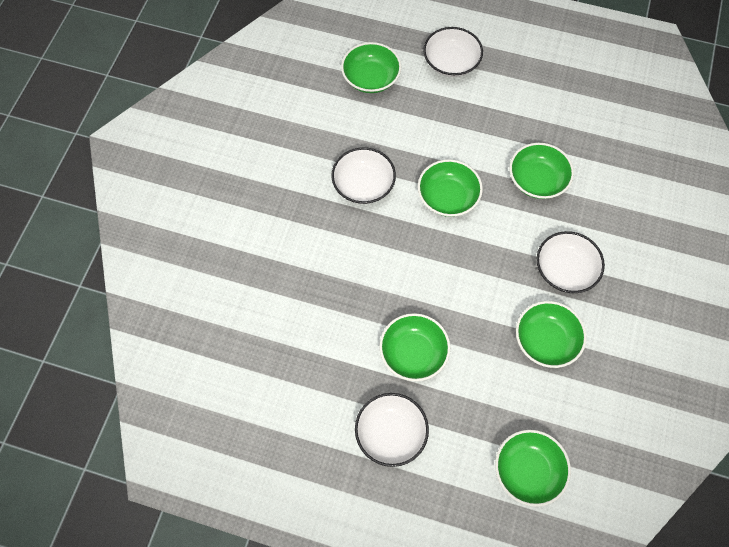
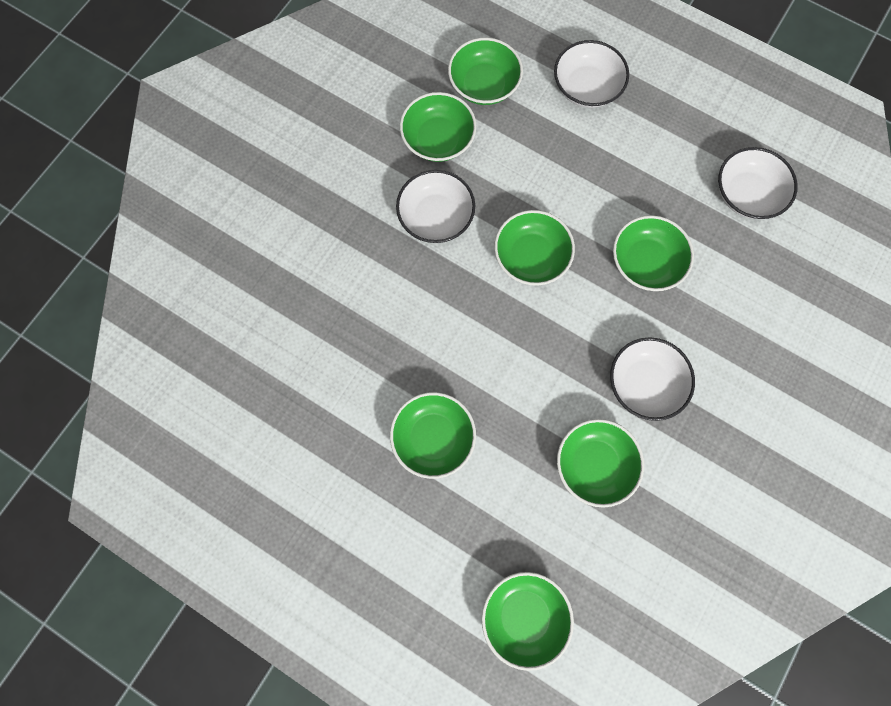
camera: 15 degrees right, 10 degrees up
white bowl [355,393,429,467] -> white bowl moved to [718,147,798,219]
none -> green bowl [400,92,476,162]

